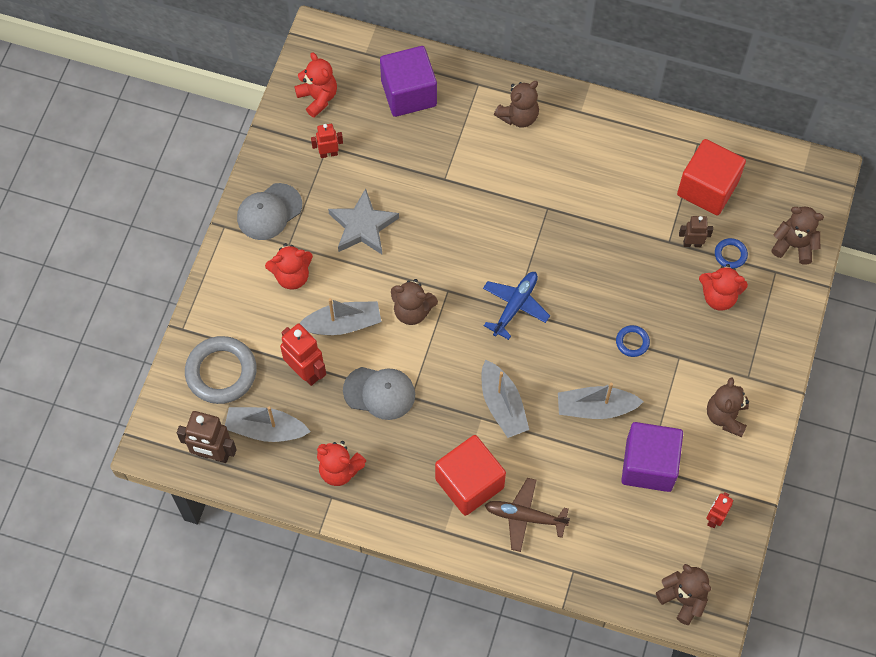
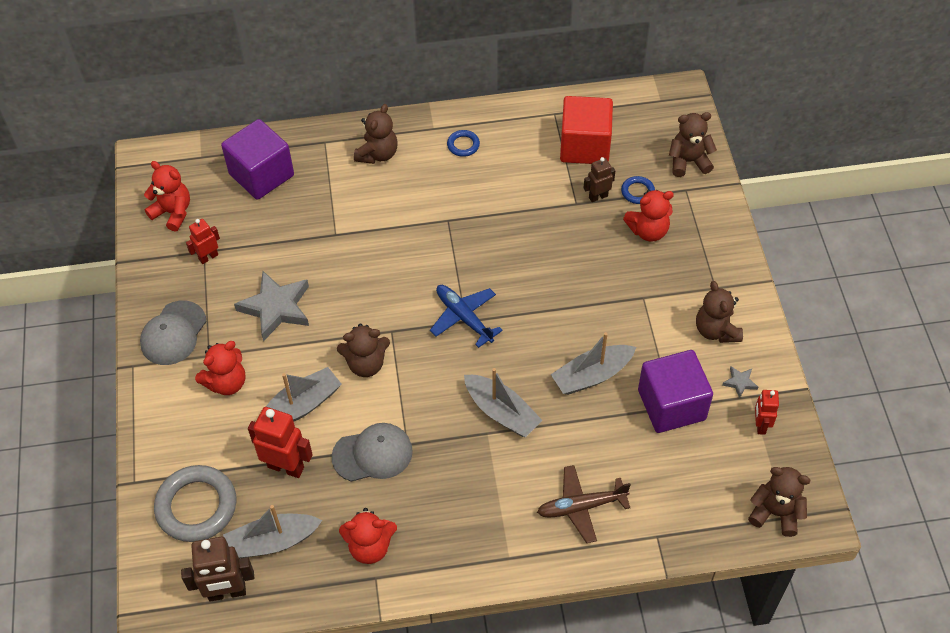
camera: 25 degrees left, 10 degrees down
red cube [435,435,506,516] -> none
blue plane [483,272,550,340] -> blue plane turned 45 degrees counterclockwise [430,285,503,348]
blue ring [616,325,650,357] -> blue ring moved to [447,130,480,157]
none -> grey star [722,366,758,399]

